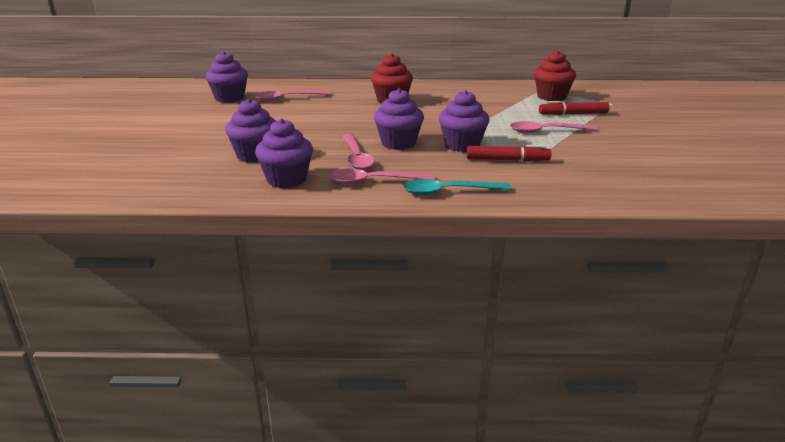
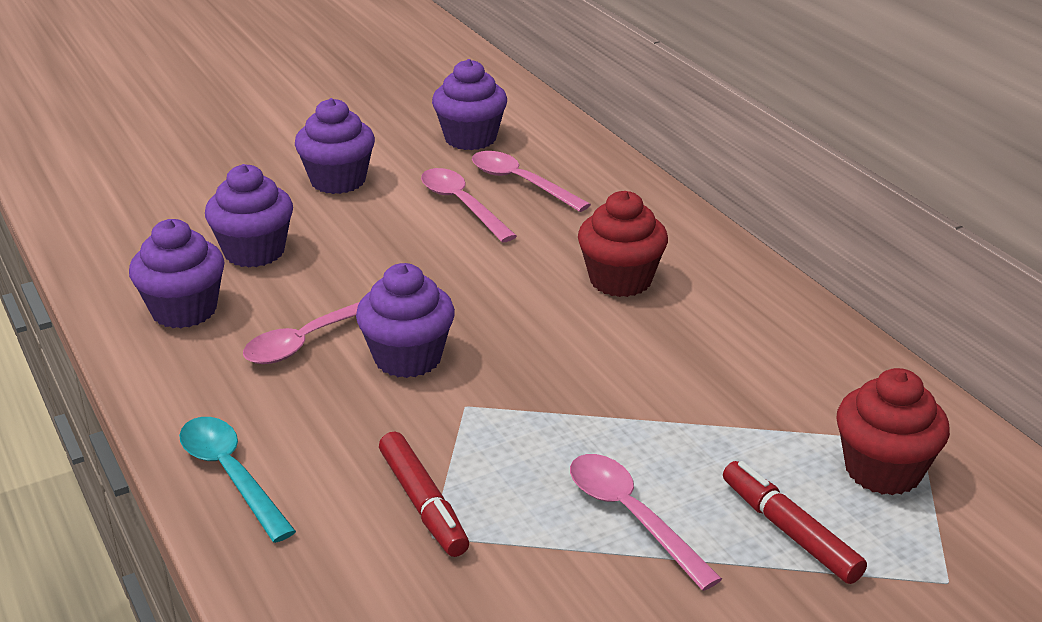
camera: 60 degrees right, 5 degrees up
pink spoon [329,169,434,184] -> pink spoon moved to [421,168,517,243]
purple cupcake [439,90,490,152] -> purple cupcake moved to [295,98,375,194]

